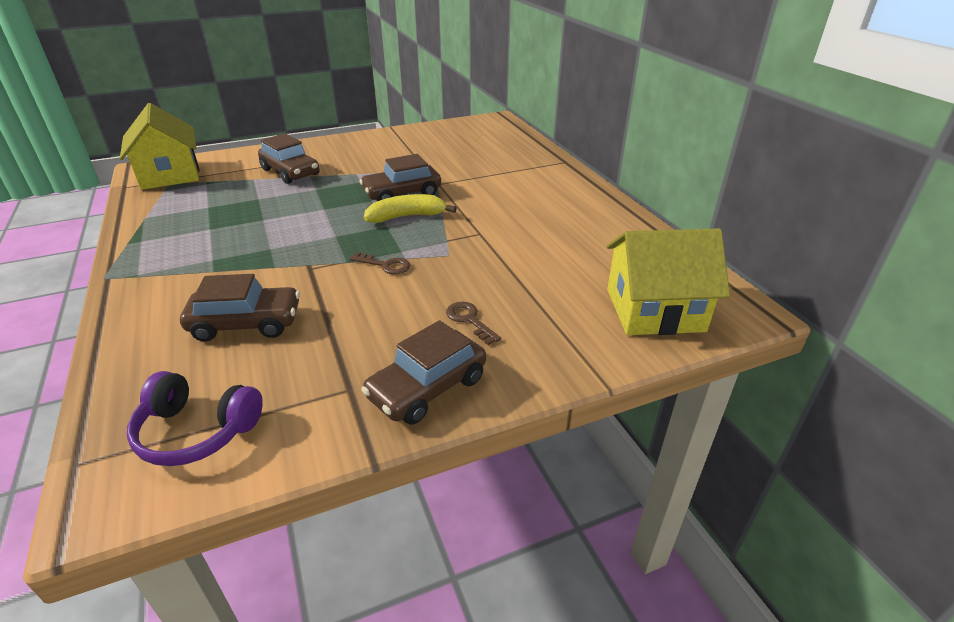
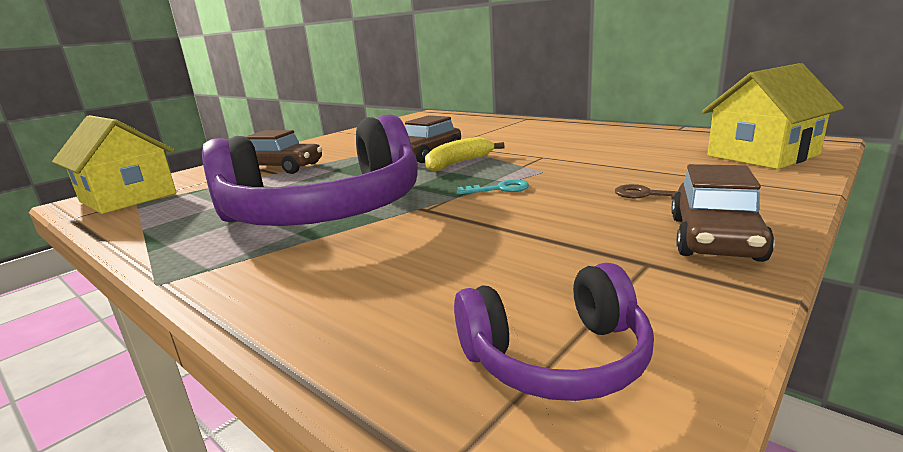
camera: 25 degrees left, 15 degrees down
brown car [180,274,300,342] -> none
brown key [349,252,410,274] -> turquoise key [457,179,529,194]
none -> purple headphones [202,114,418,226]

